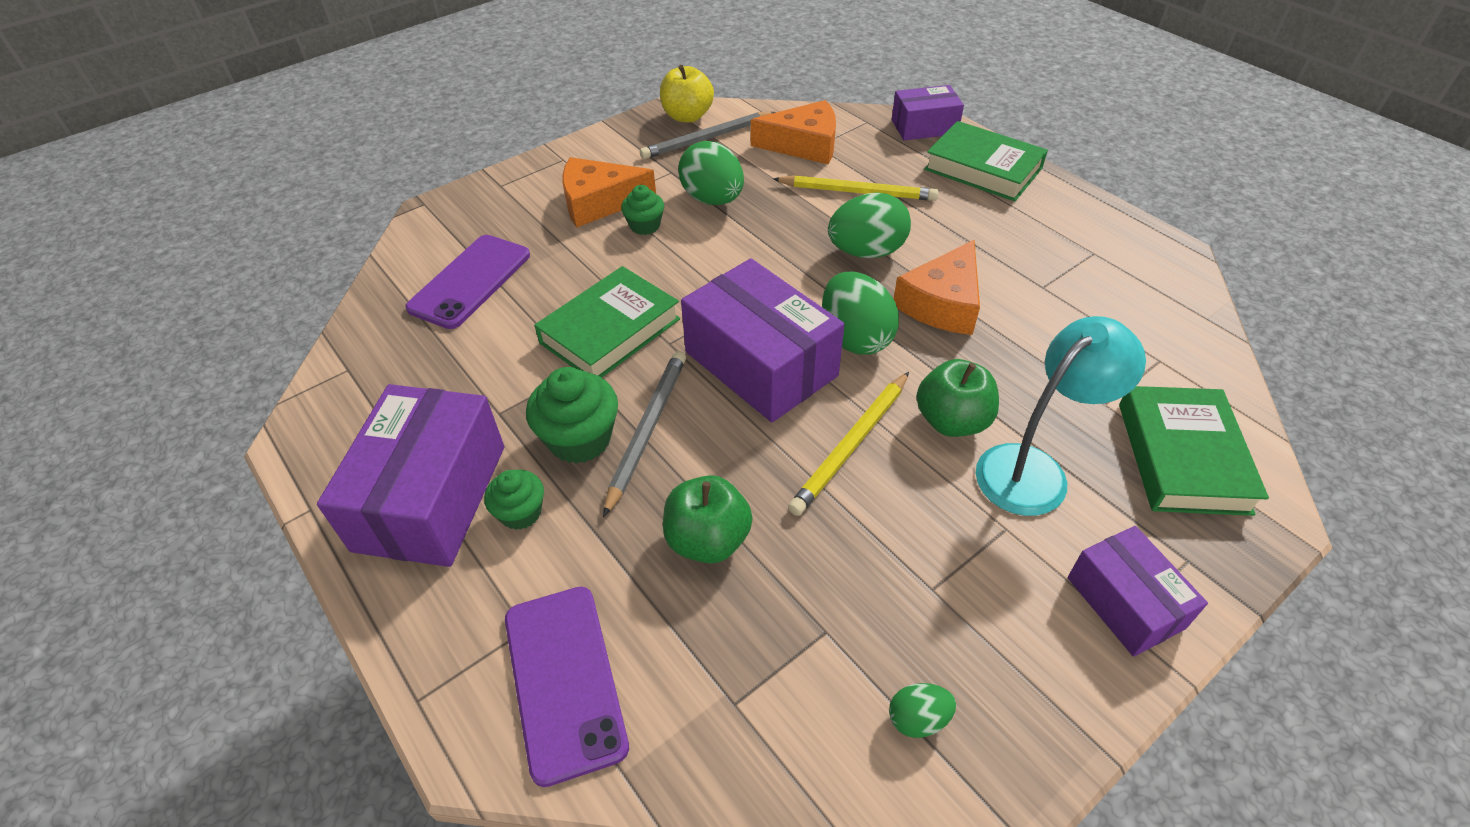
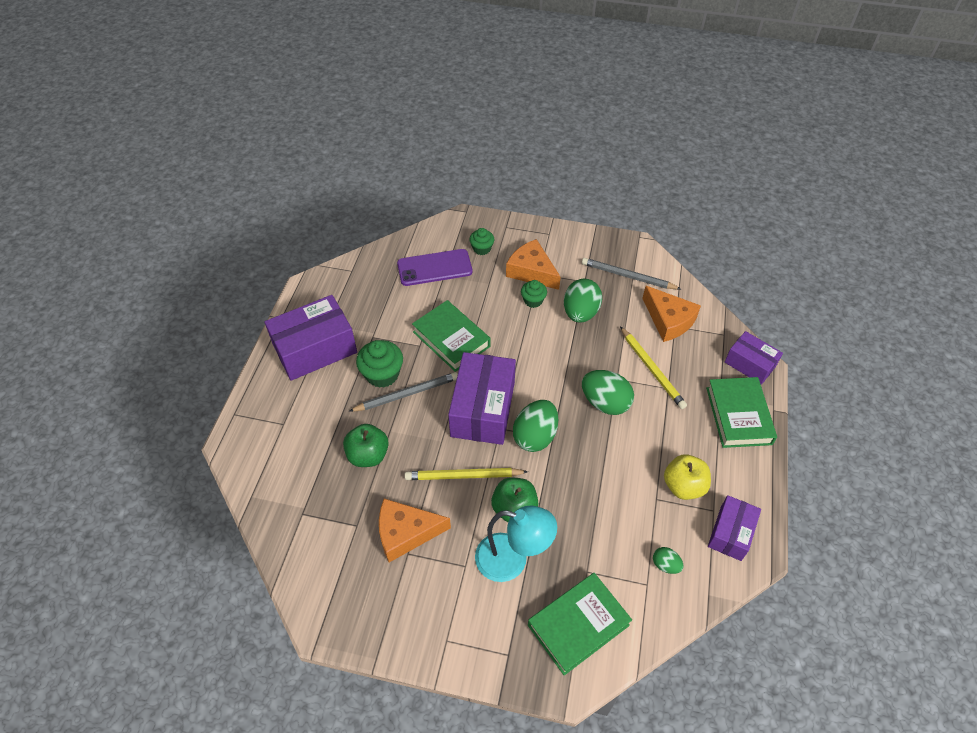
camera: 50 degrees right, 5 degrees up
green cupcake [484,470,544,530] -> green cupcake moved to [469,228,494,255]
purple phone [505,587,629,787] -> none
green book [534,266,680,378] -> green book turned 45 degrees clockwise [412,300,491,372]
yellow apple [660,65,714,123] -> yellow apple moved to [664,454,711,500]
green egg [889,683,956,738] -> green egg moved to [653,547,683,574]
orange cheese [894,240,980,335] -> orange cheese moved to [379,499,451,562]
purple box [1068,526,1208,657] -> purple box moved to [708,495,761,561]

